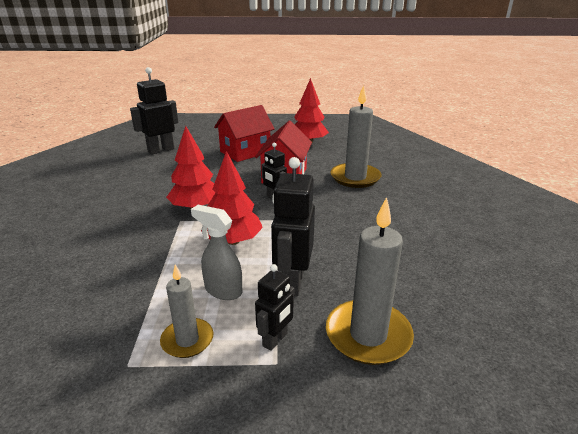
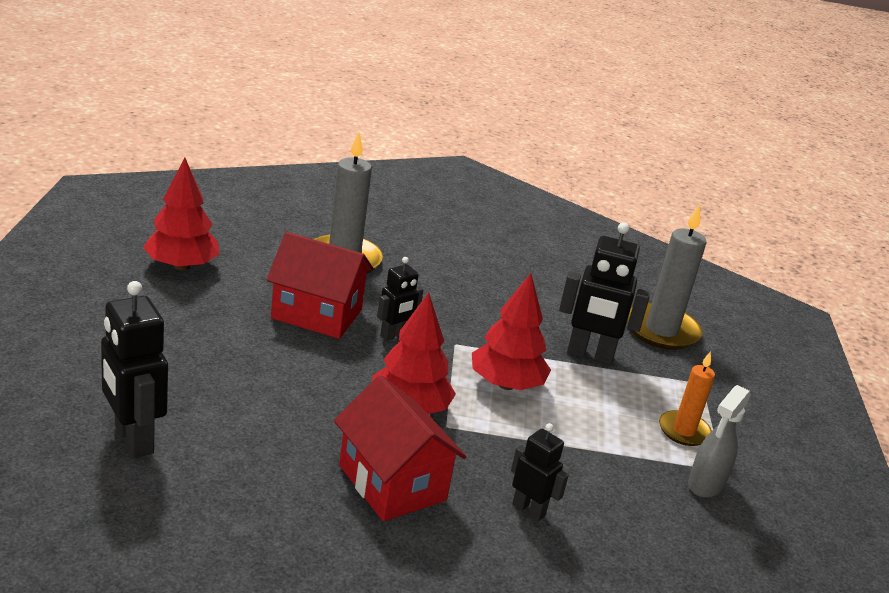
camera: 90 degrees left, 0 degrees up
grey candle [160,264,213,358] -> orange candle [659,351,715,446]
grey spray bottle [191,205,242,300] -> grey spray bottle moved to [688,385,751,498]
red house [214,105,275,162] -> red house moved to [334,375,467,521]
black robot [255,264,294,351] -> black robot moved to [511,423,569,521]

